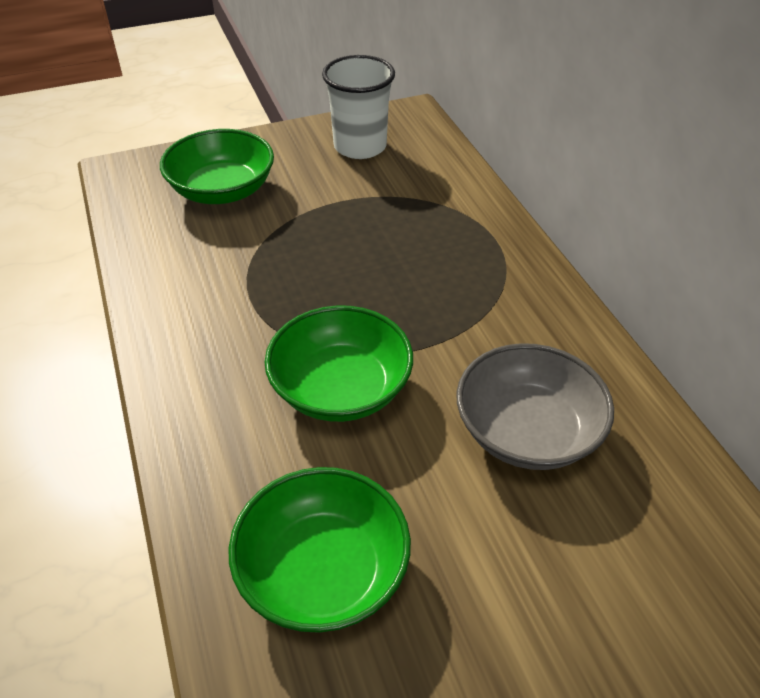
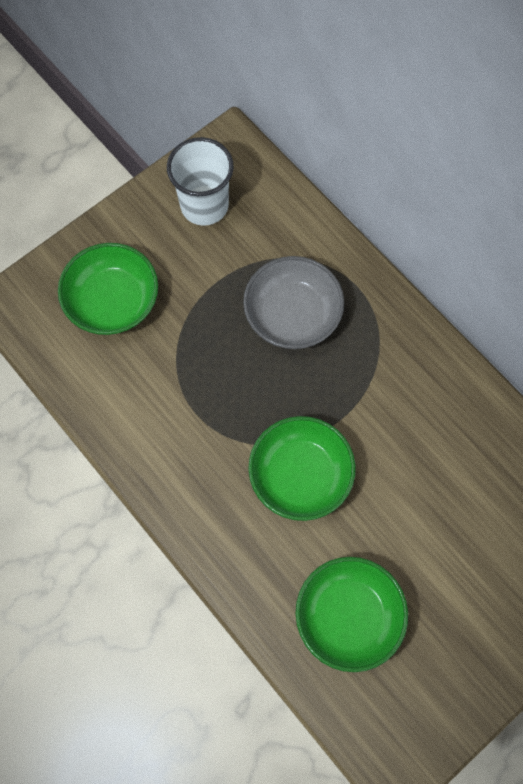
camera: 20 degrees left, 25 degrees up
grey bowl [456,343,614,470] -> grey bowl moved to [243,256,344,349]

